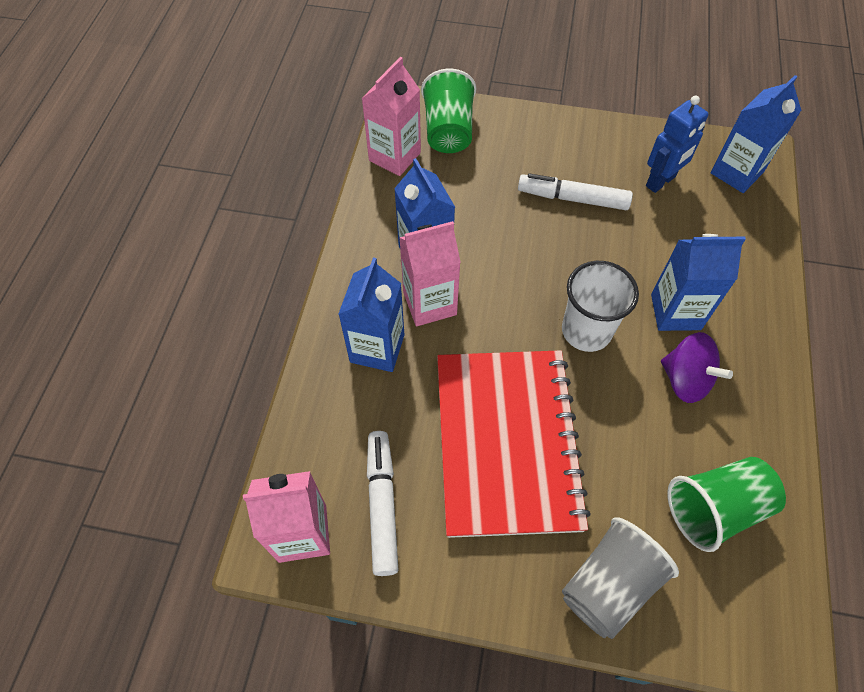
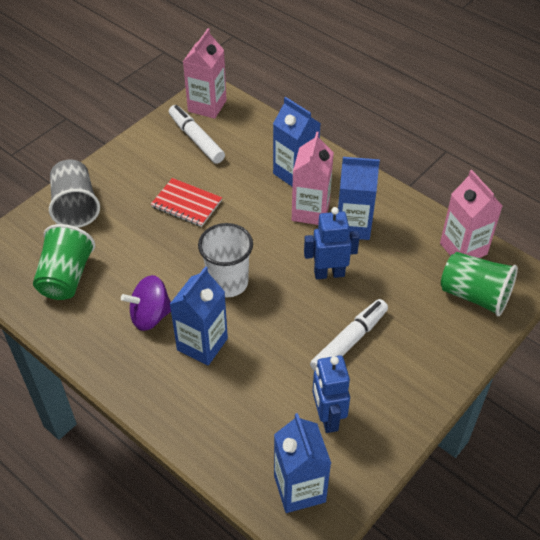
camera: 120 degrees right, 10 degrees down
white marker [367,431,398,576] -> white marker turned 150 degrees counterclockwise [169,105,225,164]
red notebook [437,350,591,538] -> red notebook [151,178,222,227], size x0.46
none -> blue robot [304,207,360,279]

